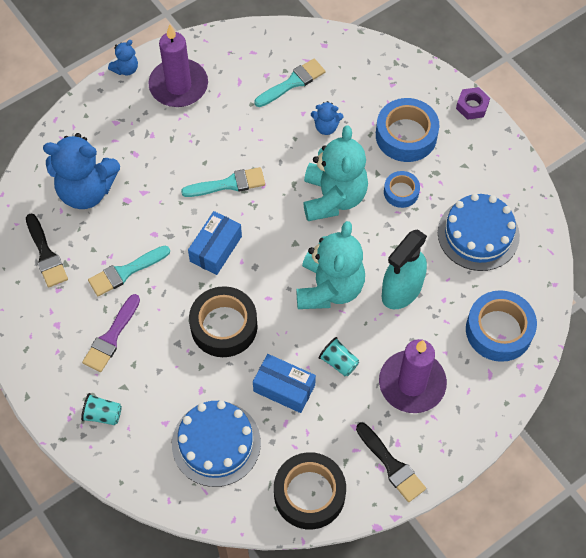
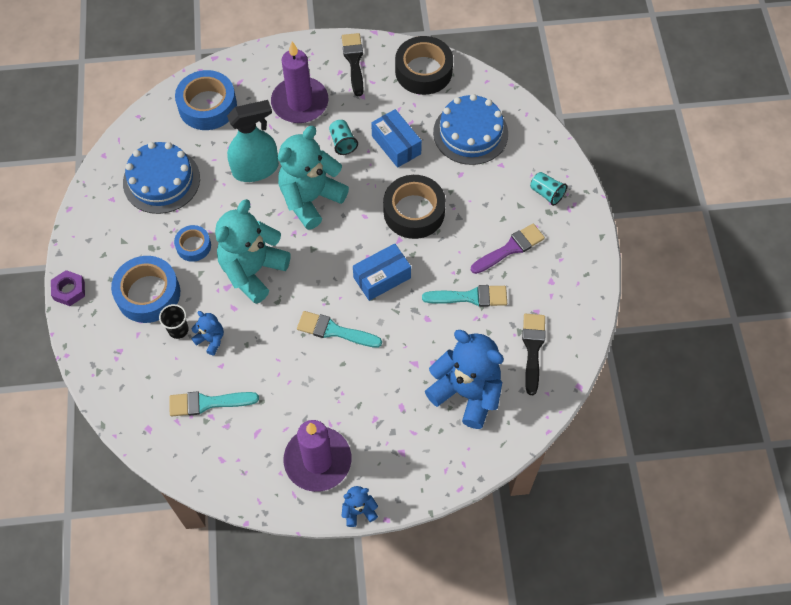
camera: 150 degrees left, 0 degrees up
none -> black cup [159,304,189,339]

